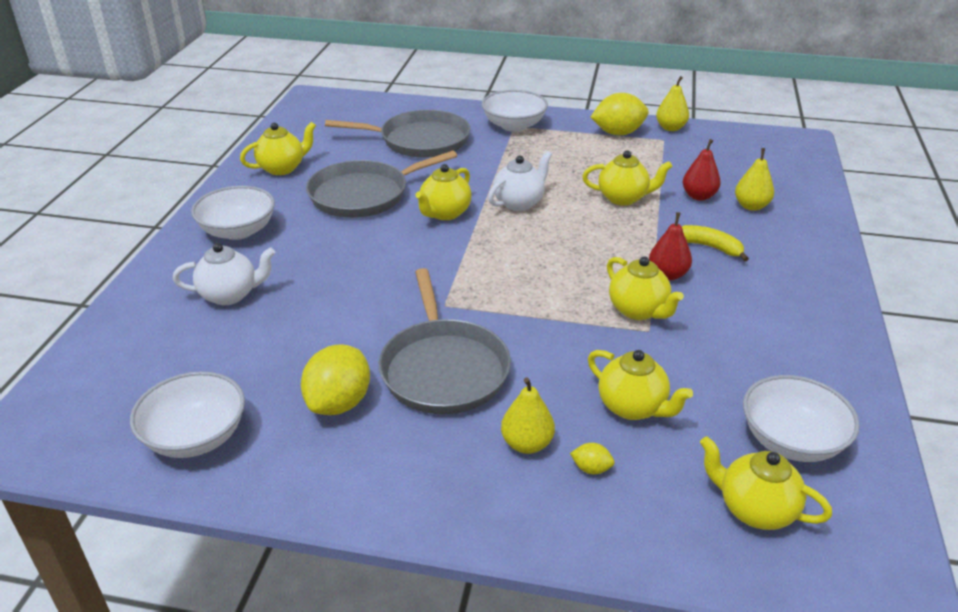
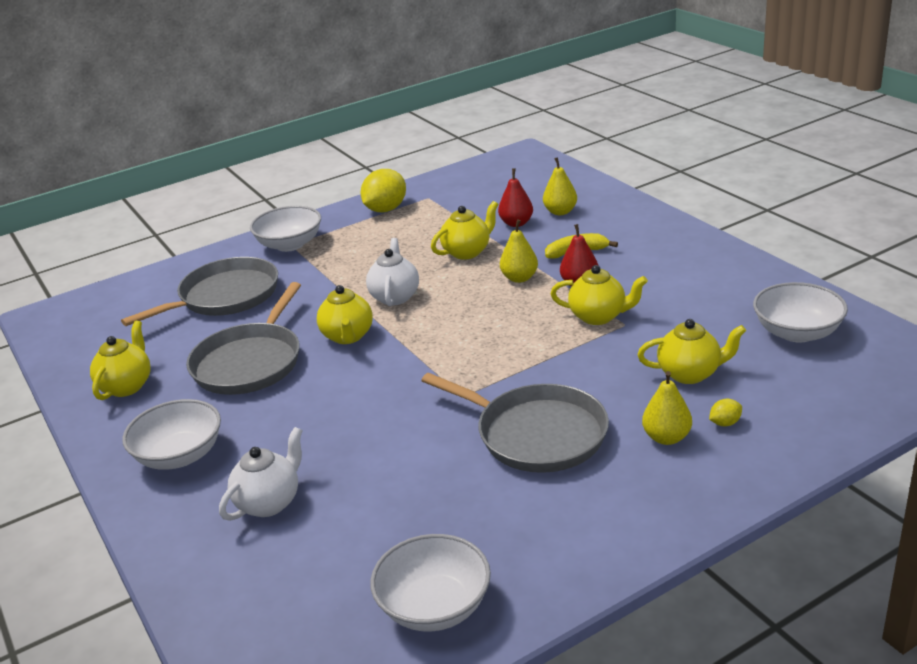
camera: 40 degrees left, 5 degrees down
yellow lemon [301,344,370,415] -> none
yellow pear [656,76,689,131] -> yellow pear moved to [500,219,538,283]
yellow teapot [700,436,832,530] -> none

